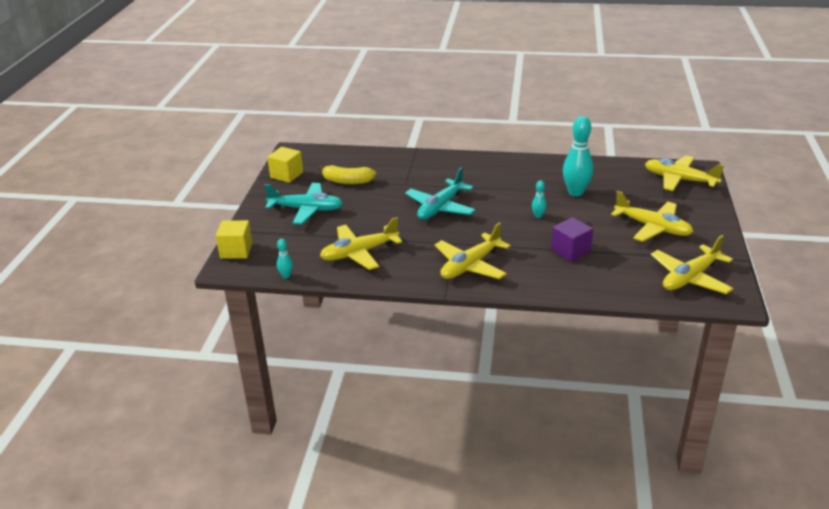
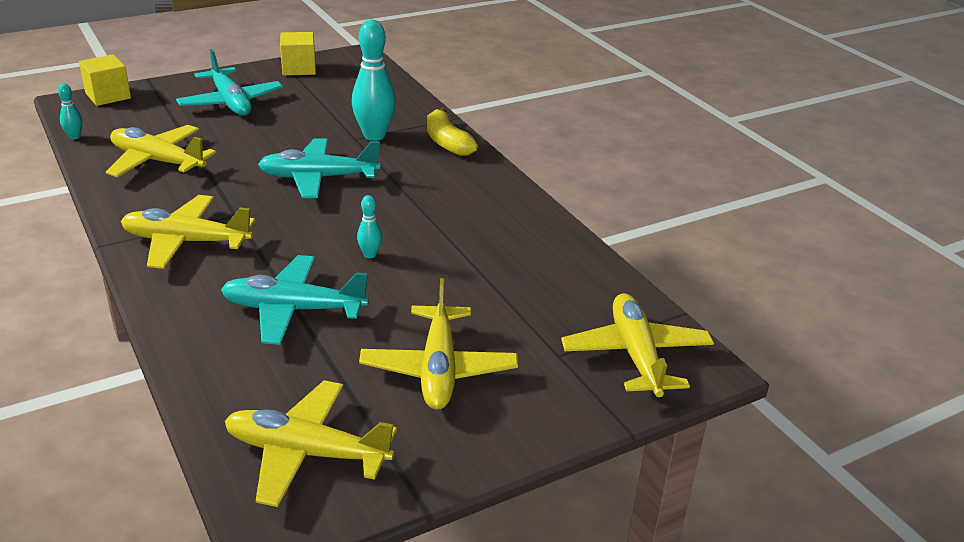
camera: 50 degrees right, 0 degrees up
yellow banana [319,165,376,184] -> yellow banana moved to [427,108,478,156]
purple cube [551,217,593,262] -> turquoise plane [221,255,369,345]
turquoise bowling pin [563,116,593,196] -> turquoise bowling pin moved to [352,20,396,141]

